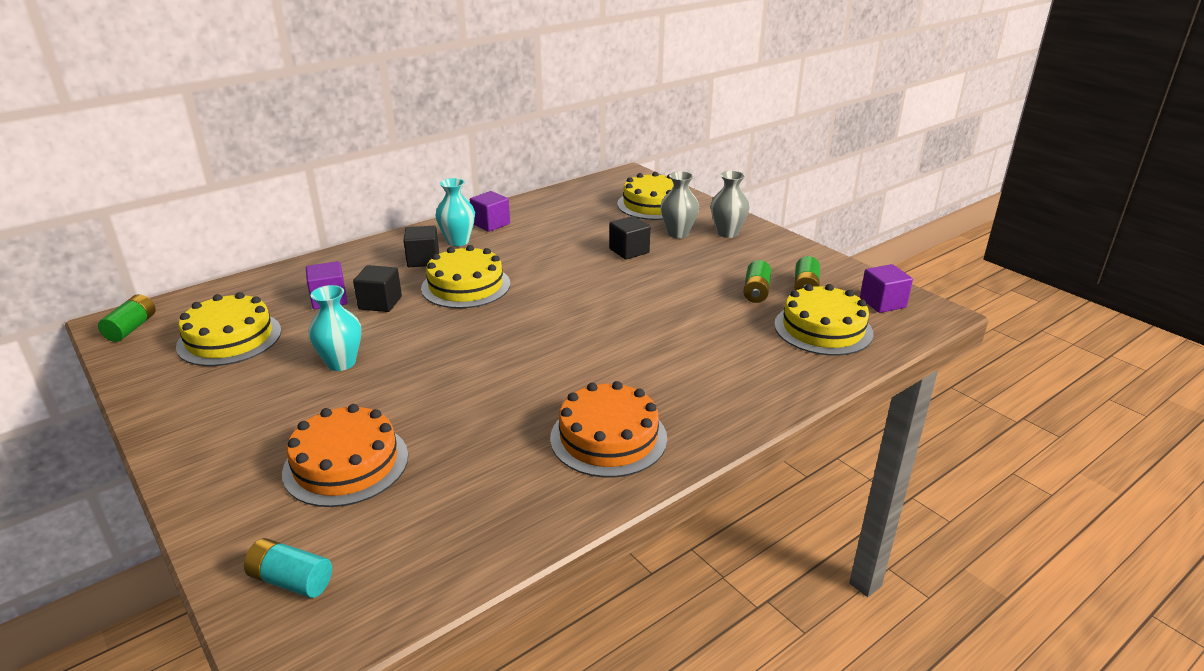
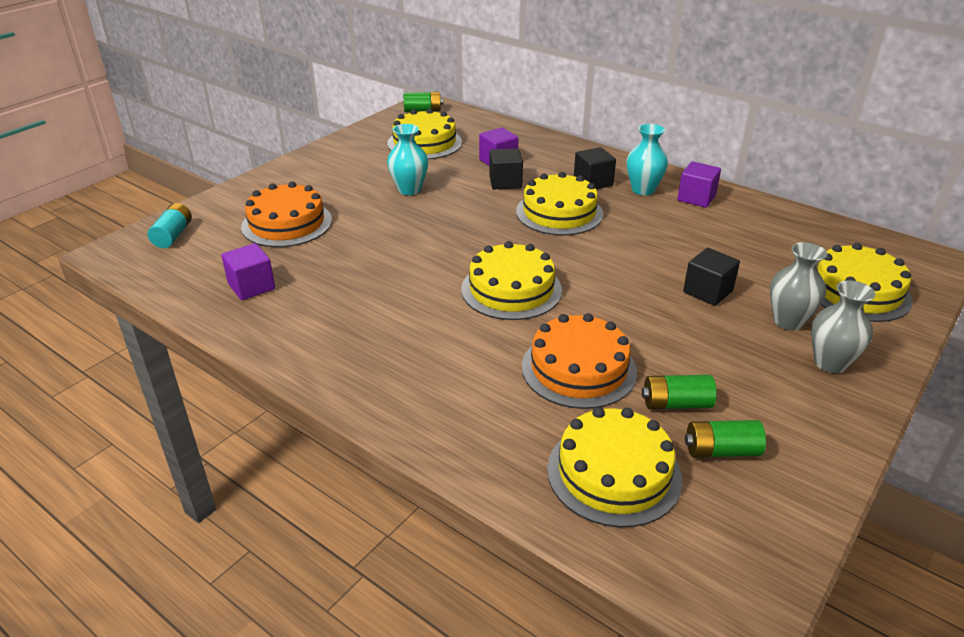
camera: 75 degrees right, 5 degrees up
orange cake [550,381,667,477] -> orange cake moved to [522,313,637,409]
purple cube [860,264,913,313] -> purple cube moved to [221,243,275,300]
none -> yellow cake [461,241,562,320]

